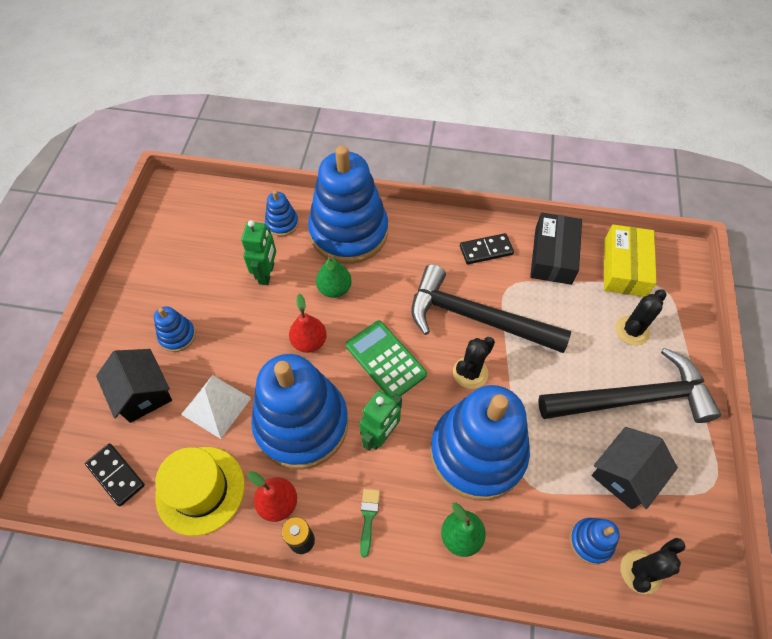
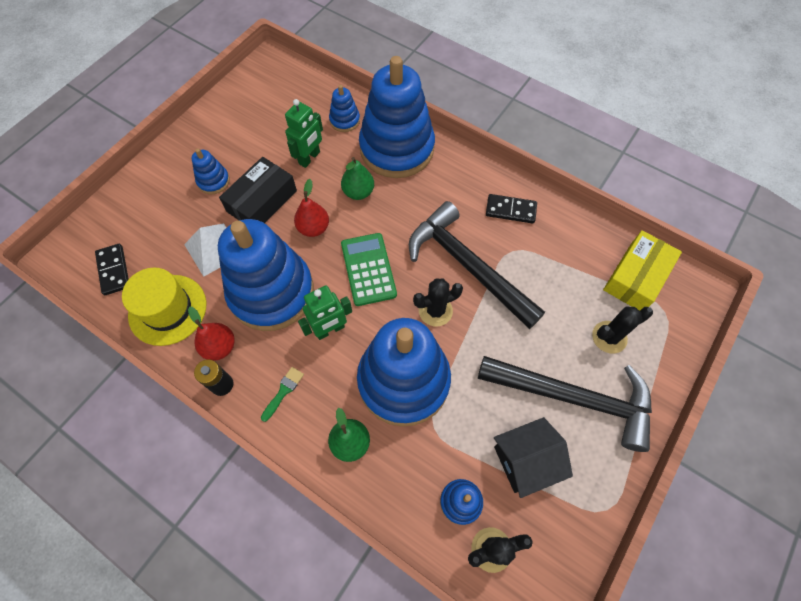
camera: 25 degrees right, 5 degrees up
black house [96,349,172,423] -> none
black box [530,213,582,285] -> black box moved to [219,157,297,223]

